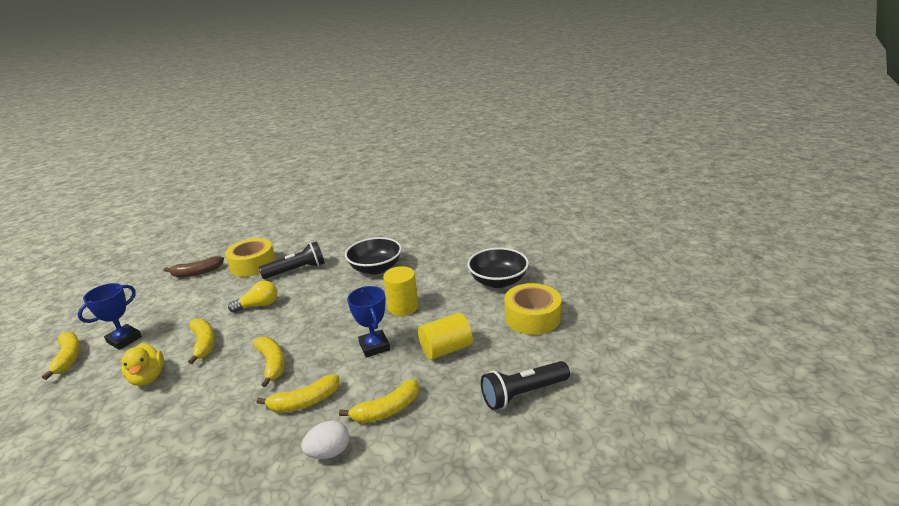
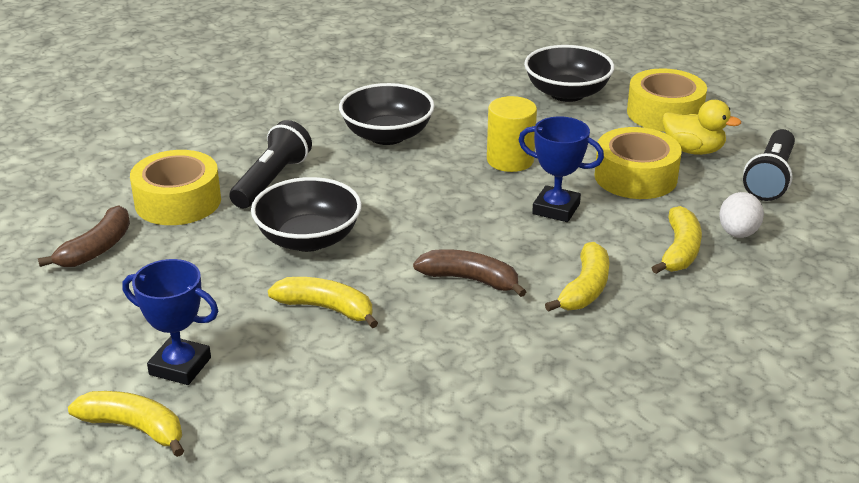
camera: 45 degrees left, 5 degrees up
blue trophy [78,283,142,350] -> blue trophy turned 60 degrees counterclockwise [122,259,218,385]
yellow duck [122,343,164,386] -> yellow duck moved to [663,100,741,155]
yellow light bulb [228,281,277,313] -> black bowl [251,177,362,252]
yellow banana [253,337,285,387] -> brown banana [413,249,526,297]
white egg [301,421,349,459] -> white egg moved to [719,192,764,238]
yellow cylinder [418,313,473,360] -> yellow tape [594,127,682,199]

